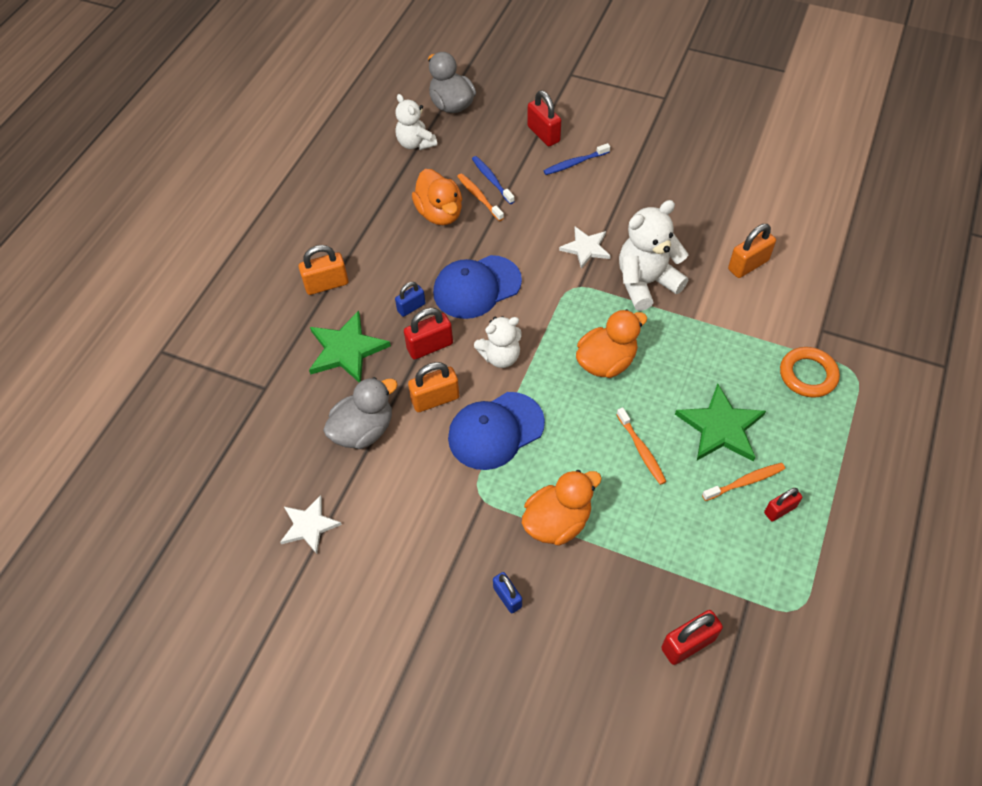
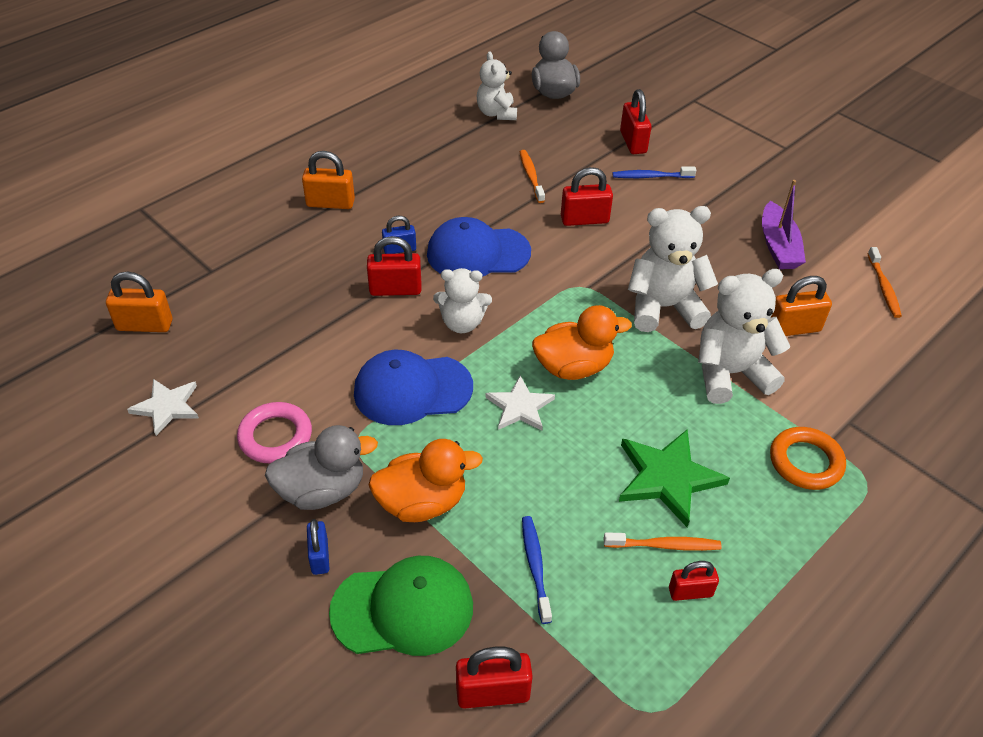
camera: 20 degrees right, 10 degrees down
green star [309,311,391,383] -> none
grey duck [323,377,398,449] -> grey duck moved to [265,425,378,510]
orange padlock [408,362,459,412] -> orange padlock moved to [106,272,172,332]
orange duck [412,169,462,225] -> none
blue toothbrush [472,156,515,204] -> blue toothbrush moved to [522,516,552,624]
white star [559,227,611,269] -> white star moved to [485,376,555,431]
orange toothbrush [616,407,667,485] -> orange toothbrush moved to [868,247,902,318]
none -> pink ring [237,402,312,463]
none -> green cap [329,556,473,656]
none -> red padlock [561,167,613,226]
none -> white teddy bear [698,269,790,404]
none -> purple boat [762,180,806,269]

